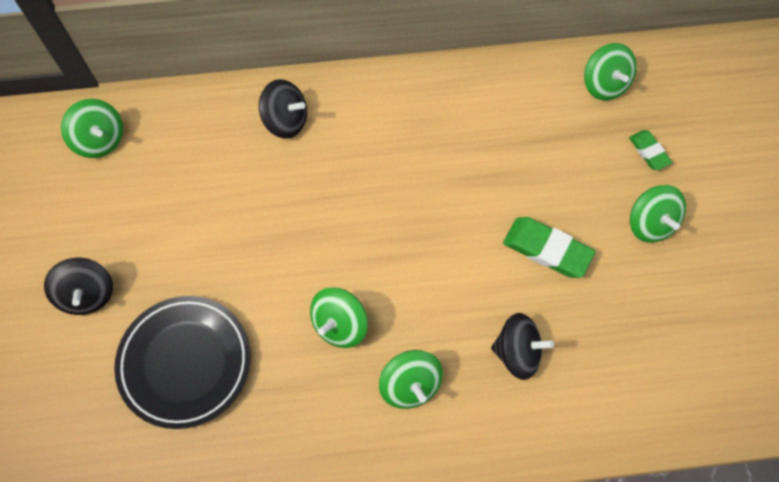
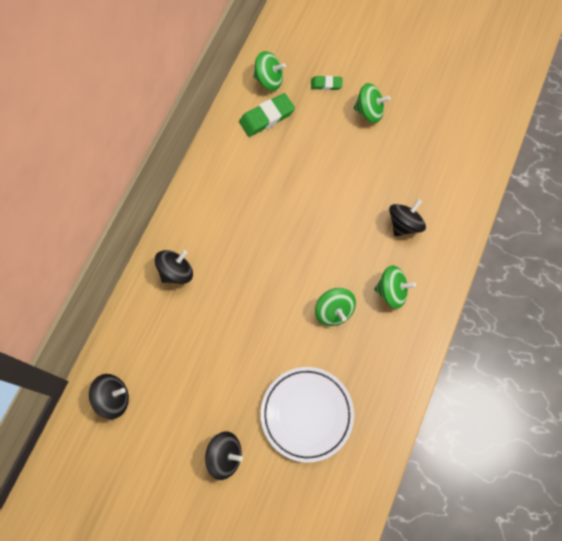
camera: 60 degrees left, 5 degrees up
green spinning top [61,99,123,158] -> black spinning top [89,374,129,419]
black plate [114,296,250,429] -> white plate [261,367,354,463]
green eraser [503,217,595,278] -> green eraser moved to [239,93,295,137]

